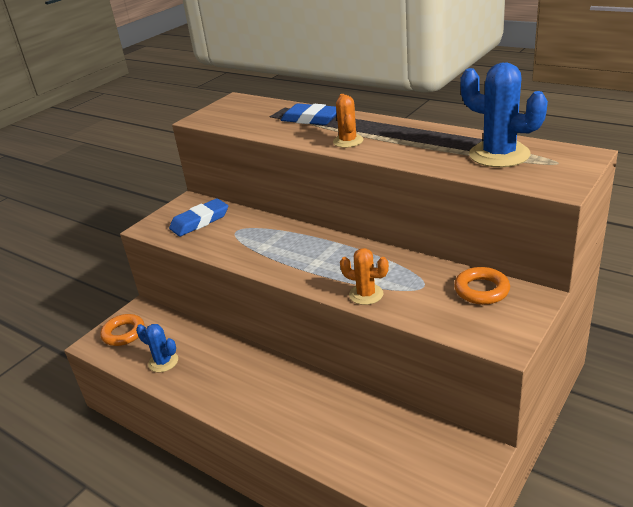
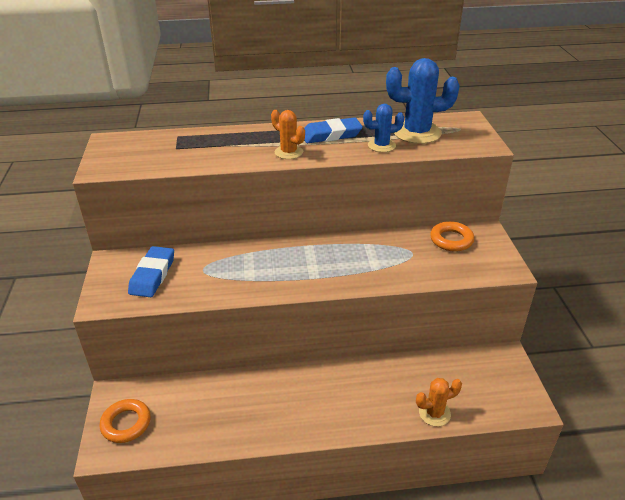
camera: 45 degrees left, 5 degrees up
blue cactus [136,324,178,372] -> blue cactus moved to [363,104,404,152]
blue eraser [281,104,337,125] -> blue eraser moved to [304,117,363,143]
orange cactus [340,248,389,305] -> orange cactus moved to [416,378,462,426]

